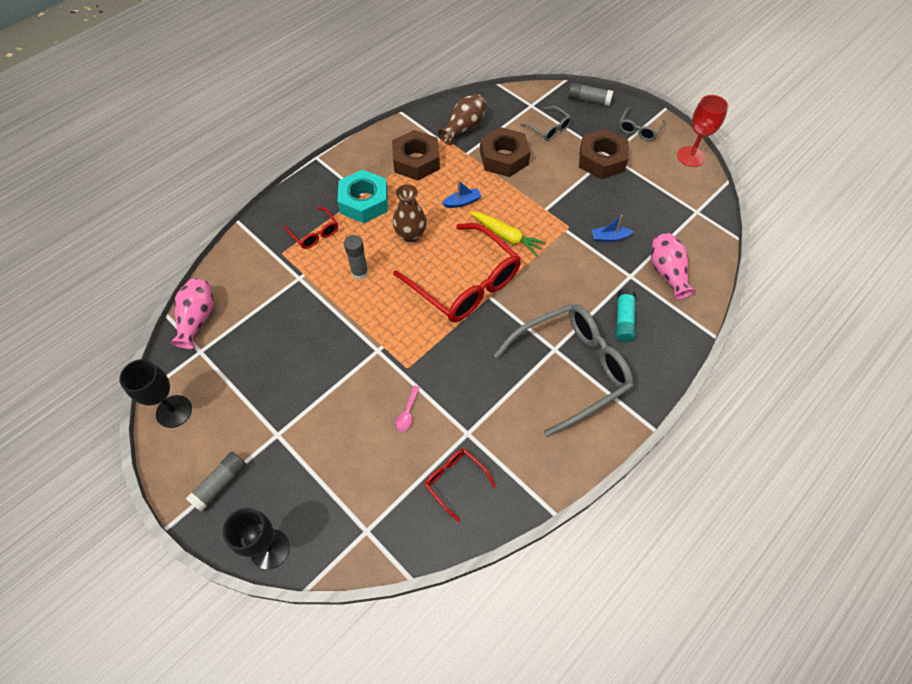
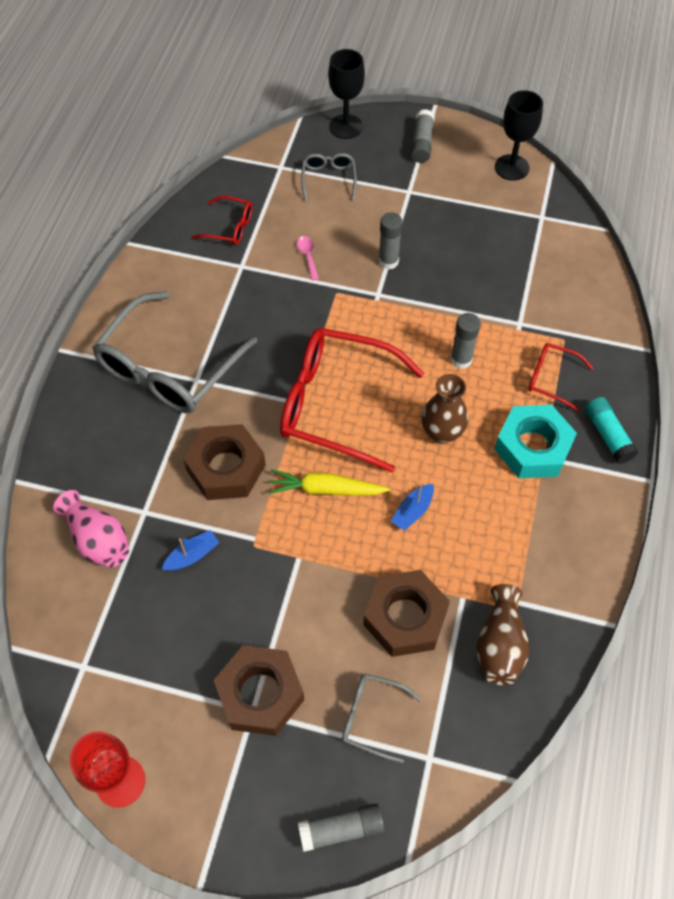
camera: 150 degrees right, 0 degrees up
pink vase [170,279,214,349] -> none
brown nut [392,130,440,181] -> brown nut moved to [183,424,266,500]
turquoise glue stick [616,289,636,342] -> turquoise glue stick moved to [585,397,638,464]
grey glasses [619,108,666,141] -> grey glasses moved to [301,153,357,202]
none -> grey glue stick [379,213,403,270]

